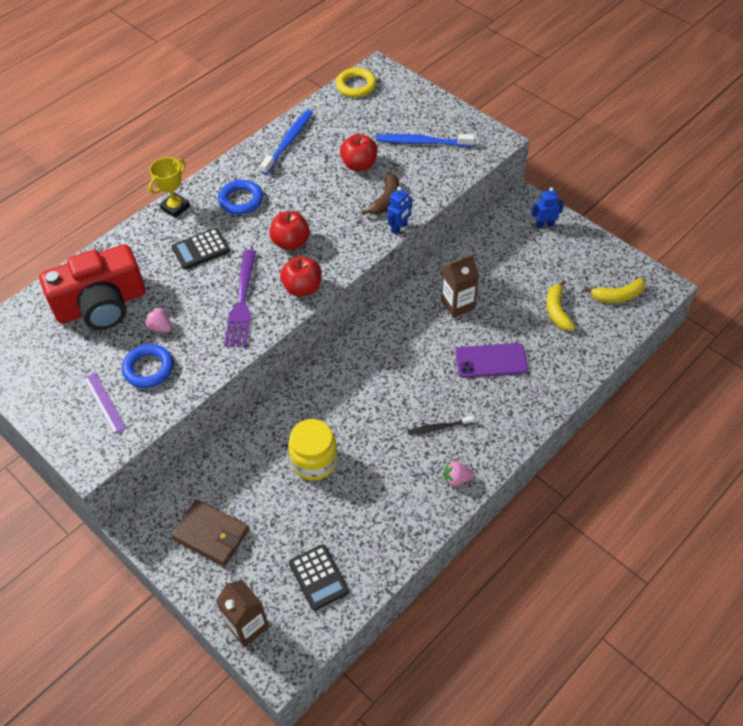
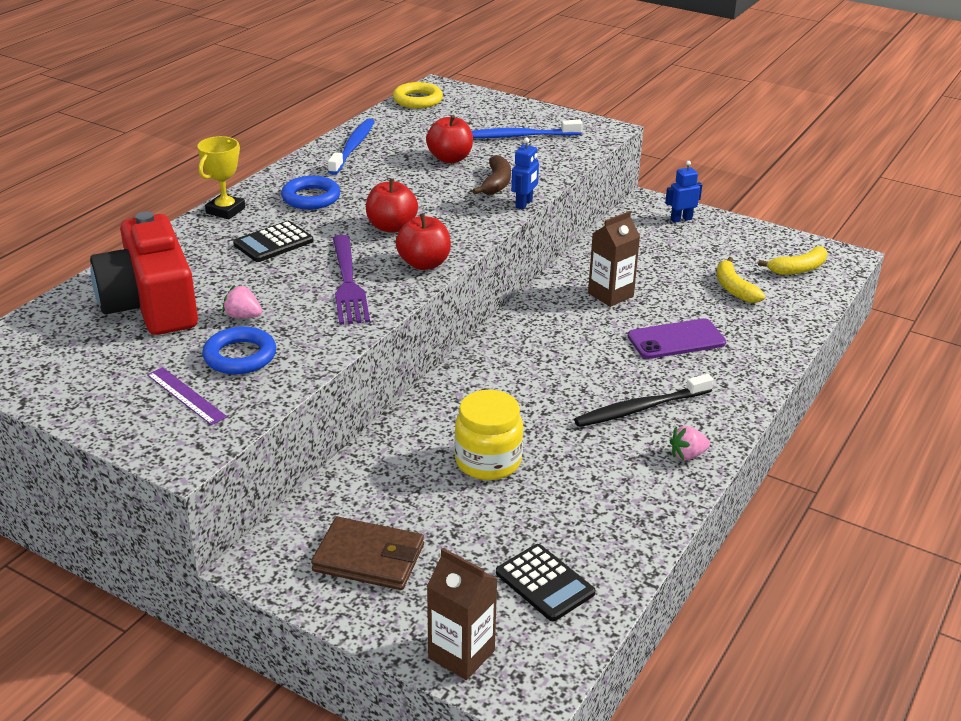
camera: 15 degrees left, 20 degrees down
red camera [39,244,146,330] -> red camera turned 105 degrees clockwise [90,211,198,335]
black toothbrush [408,416,474,435] -> black toothbrush [574,374,714,427], size x1.69

